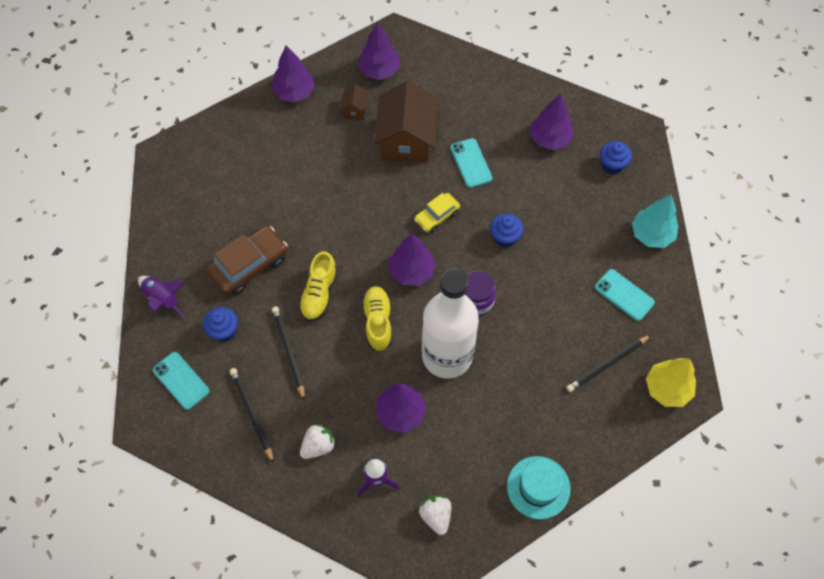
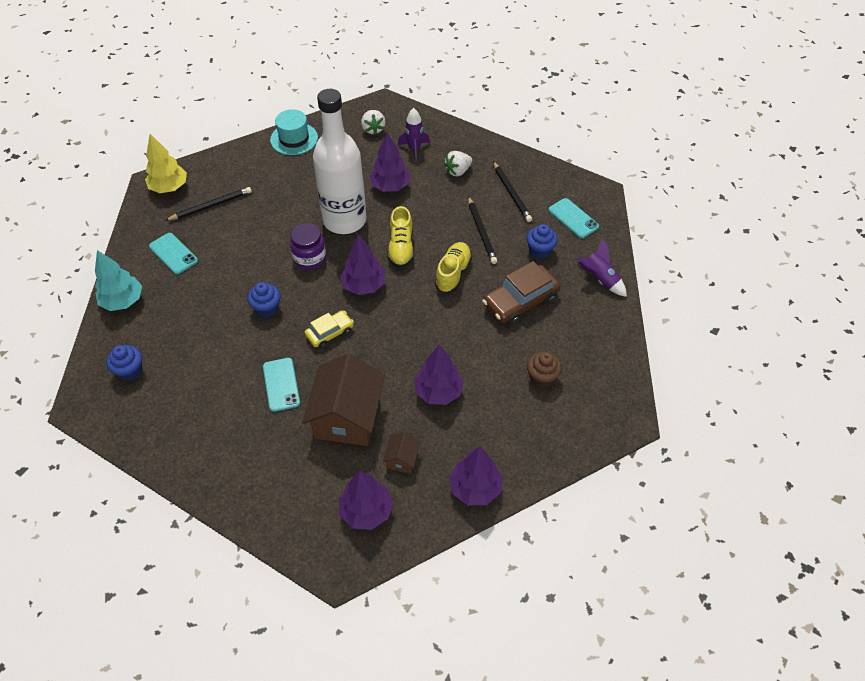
camera: 175 degrees left, 10 degrees down
purple tree [530,94,574,150] -> purple tree moved to [414,345,464,405]
none -> brown cupcake [527,352,562,388]

